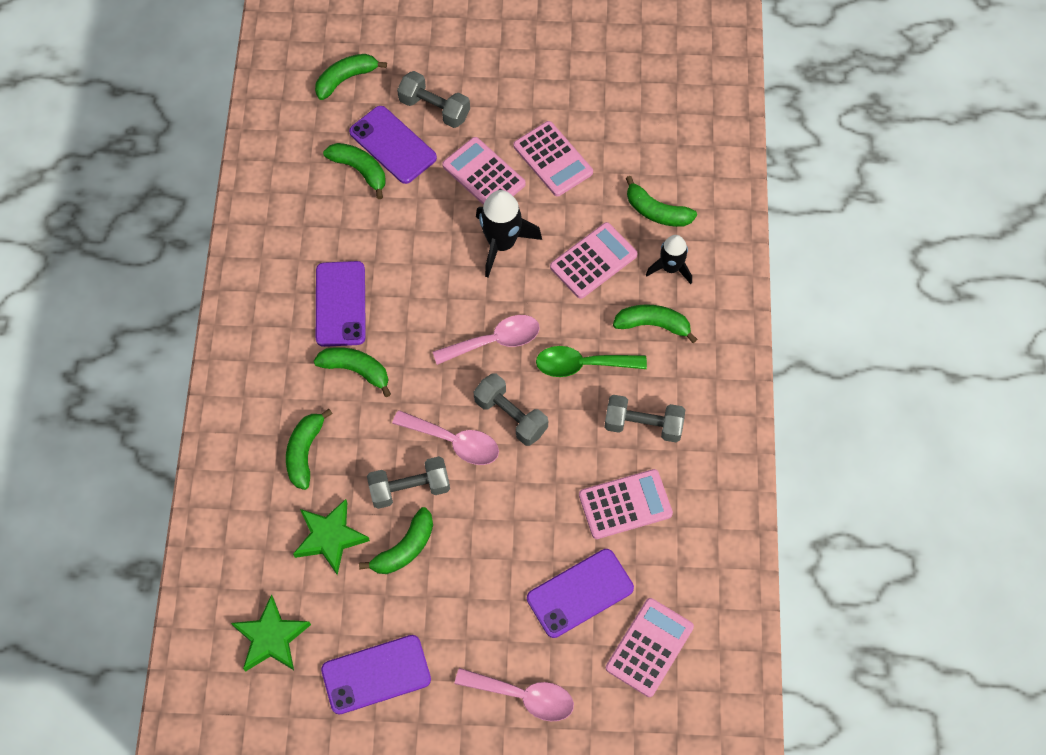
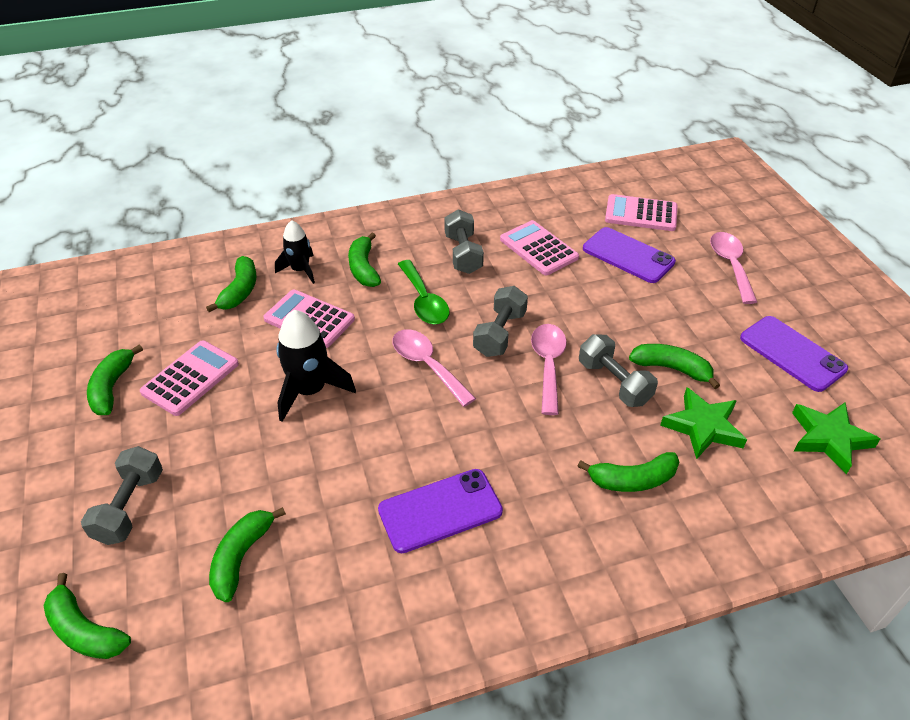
camera: 110 degrees left, 20 degrees down
green banana [314,347,391,397] -> green banana moved to [87,344,143,415]
purple phone [349,106,437,184] -> none
pink calculator [442,137,526,205] -> none

